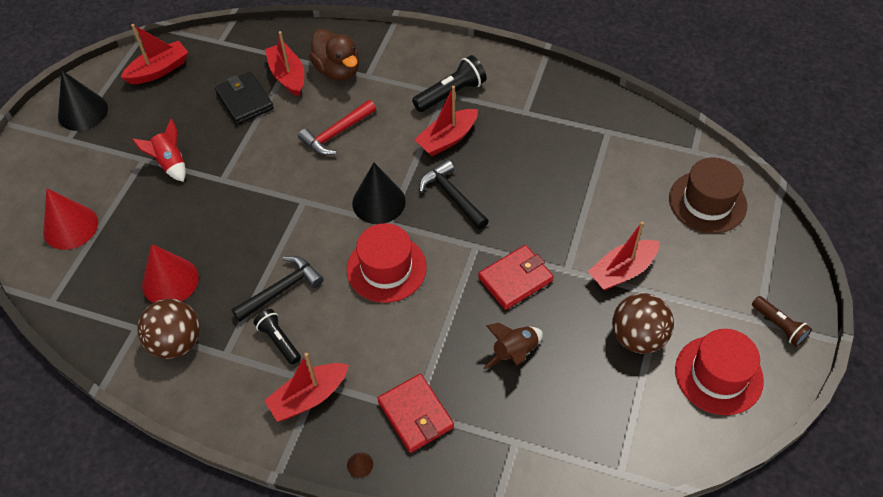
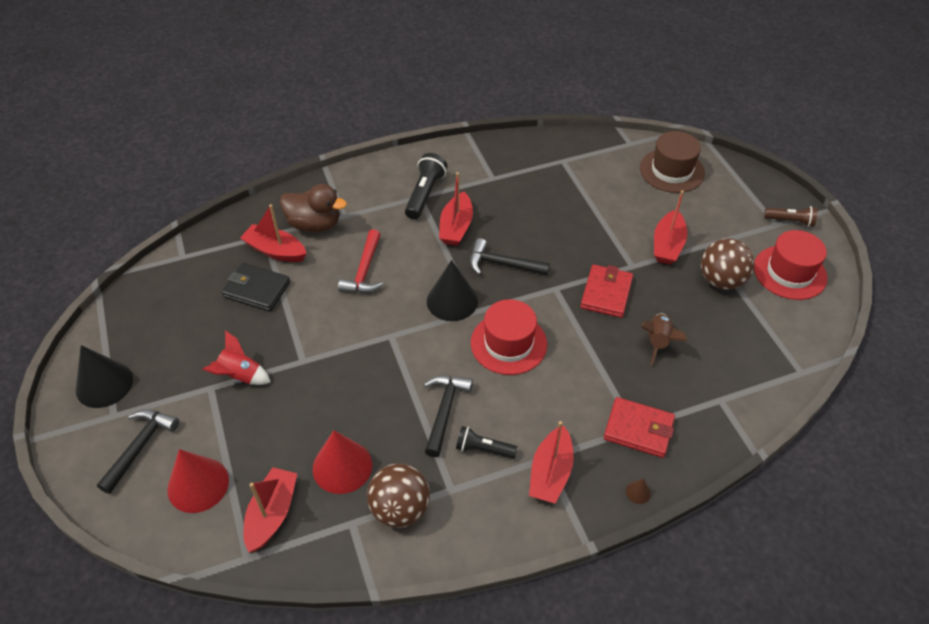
camera: 40 degrees left, 5 degrees down
red boat [121,24,189,84] -> red boat moved to [244,467,297,553]
none -> black hammer [97,409,179,494]

